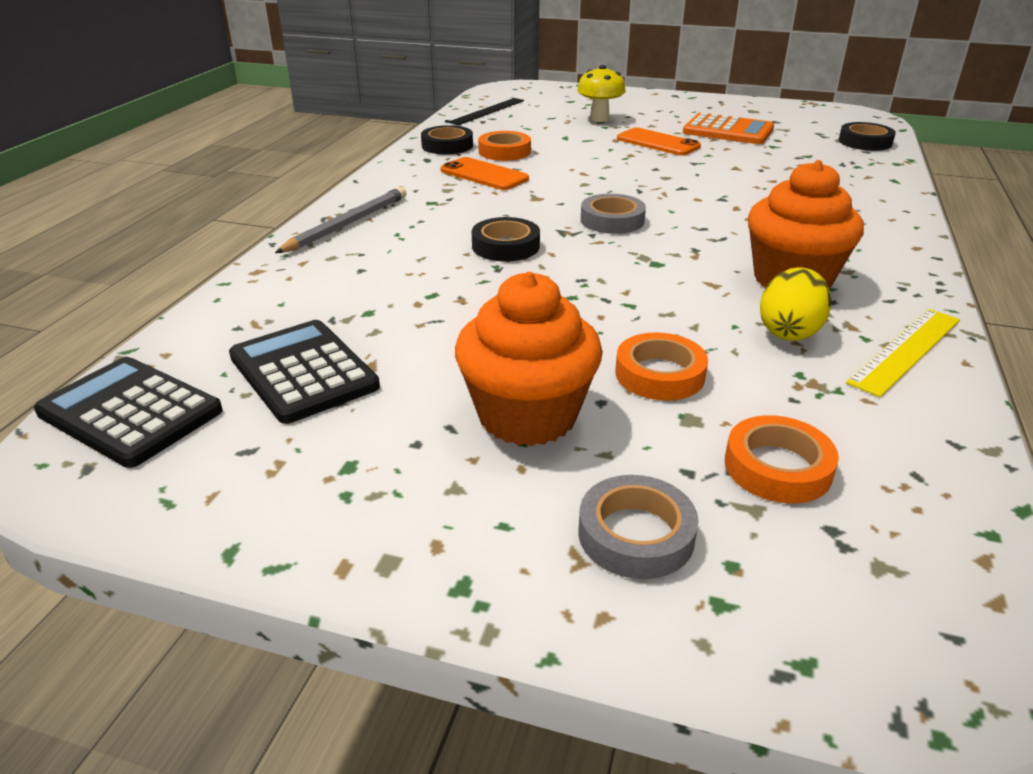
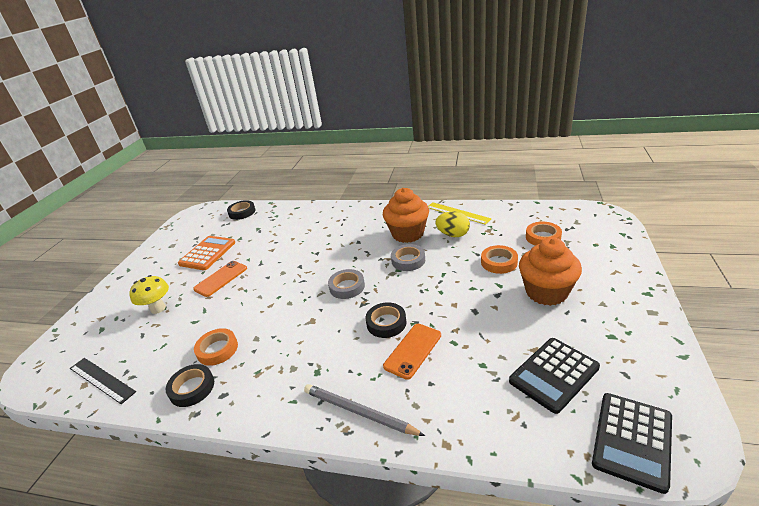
camera: 90 degrees left, 0 degrees up
orange phone [440,157,529,190] -> orange phone moved to [383,324,441,380]
grey tape [579,475,699,579] -> grey tape moved to [391,244,425,271]

